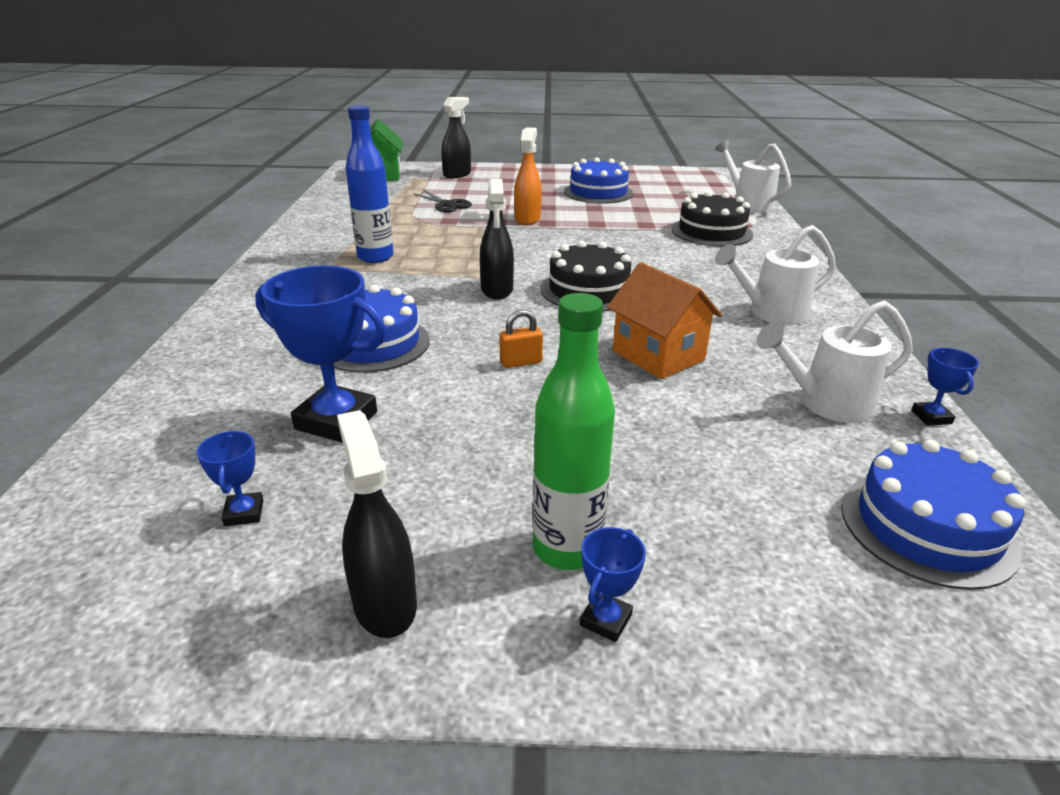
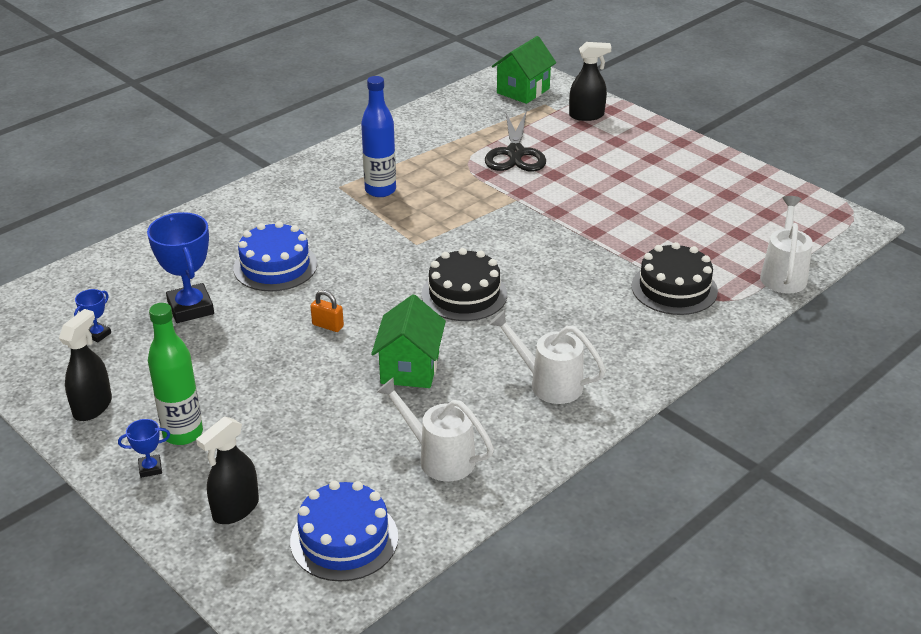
camera: 45 degrees right, 5 degrees up
black scissors [413,190,472,213] -> black scissors [485,111,546,172], size x1.61
black spray bottle [480,179,514,299] -> black spray bottle moved to [196,416,259,524]
orange spray bottle [514,127,542,225] -> none
blue cake [564,157,633,204] -> none
orange house [607,262,722,379] -> green house [371,294,446,388]
blue trophy [911,348,979,426] -> none

